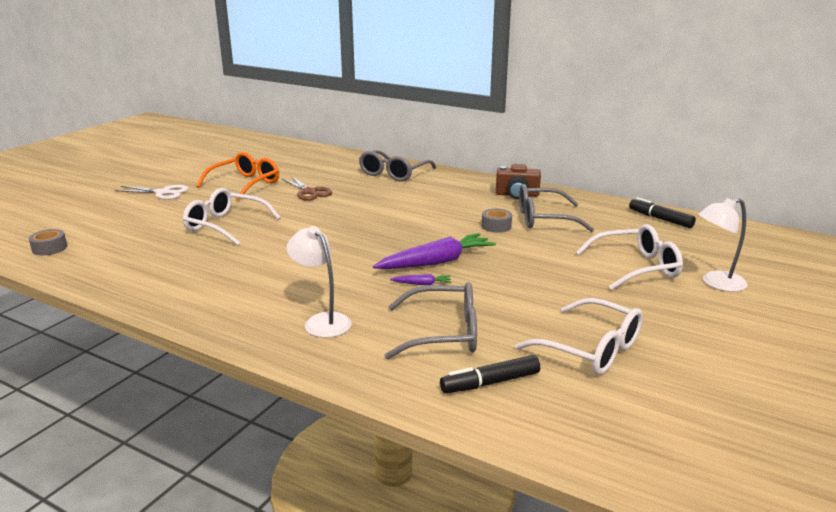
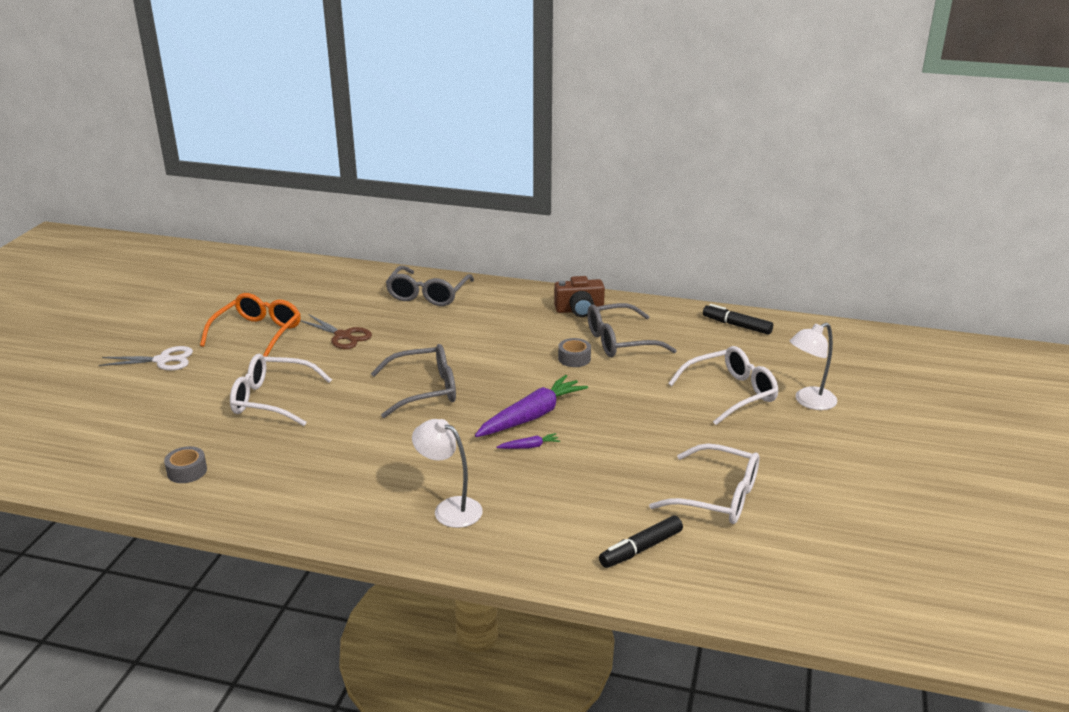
camera: 15 degrees left, 5 degrees up
grey tape [29,229,67,256] -> grey tape moved to [164,446,207,483]
grey glasses [384,282,477,359] -> grey glasses moved to [371,344,456,418]

